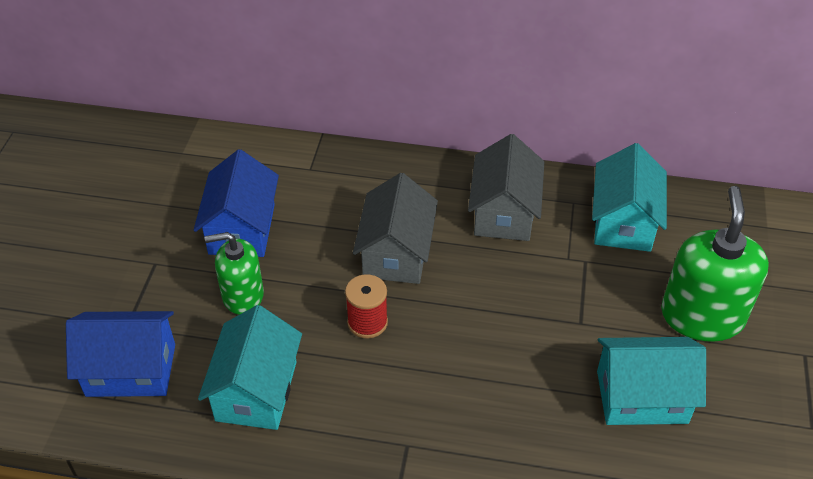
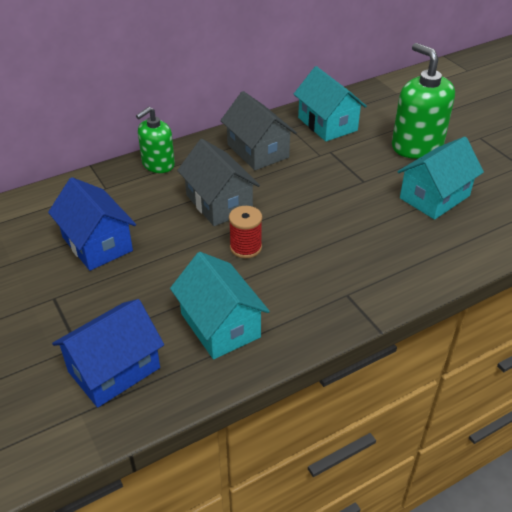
camera: 40 degrees left, 5 degrees down
green soap dispenser [205,232,264,315] -> green soap dispenser moved to [136,107,175,173]

